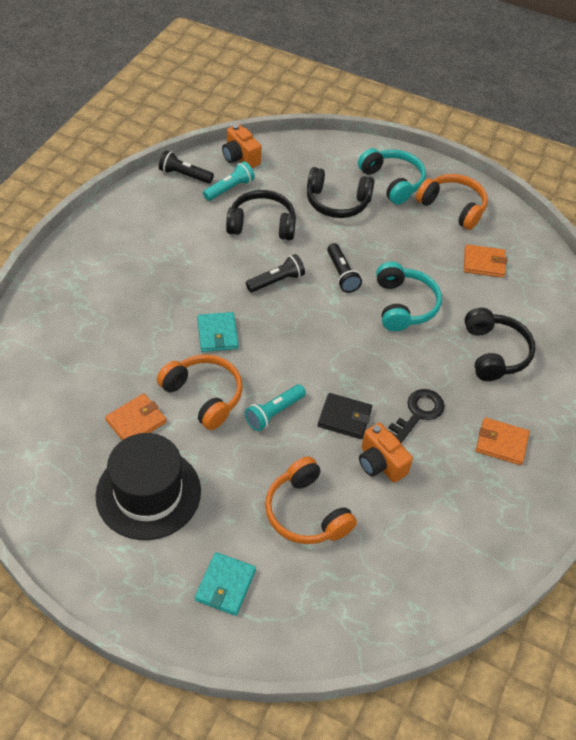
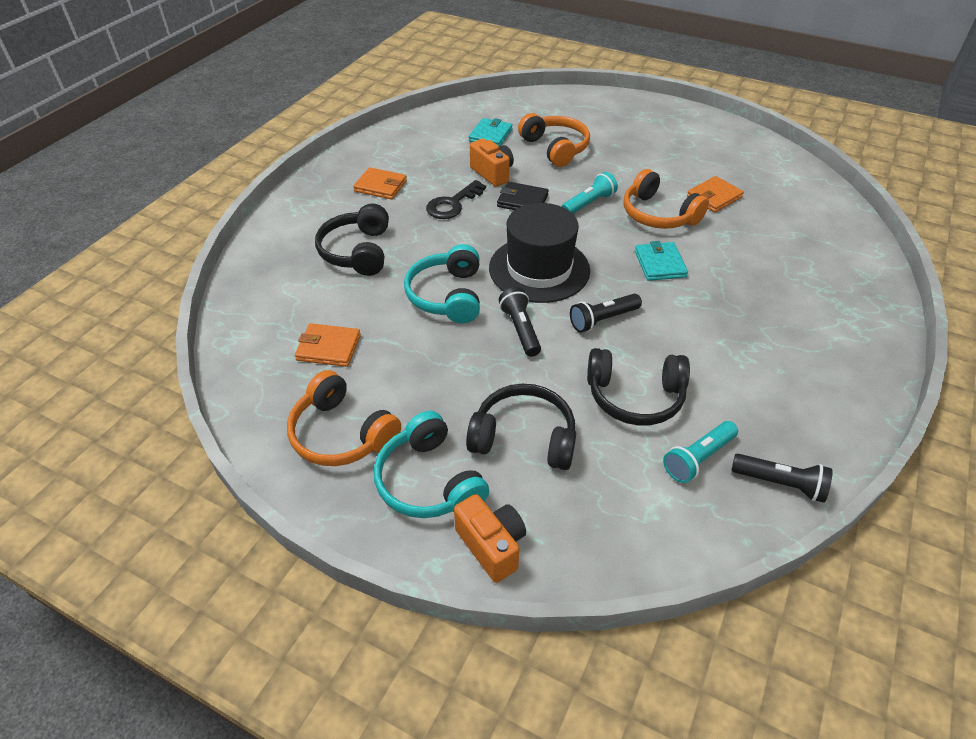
camera: 175 degrees left, 5 degrees down
black hat [95,433,201,540] -> black hat moved to [489,203,590,303]
turquoise wallet [195,552,256,616] -> turquoise wallet moved to [469,118,513,147]
orange camera [222,124,261,168] -> orange camera moved to [454,494,526,583]

